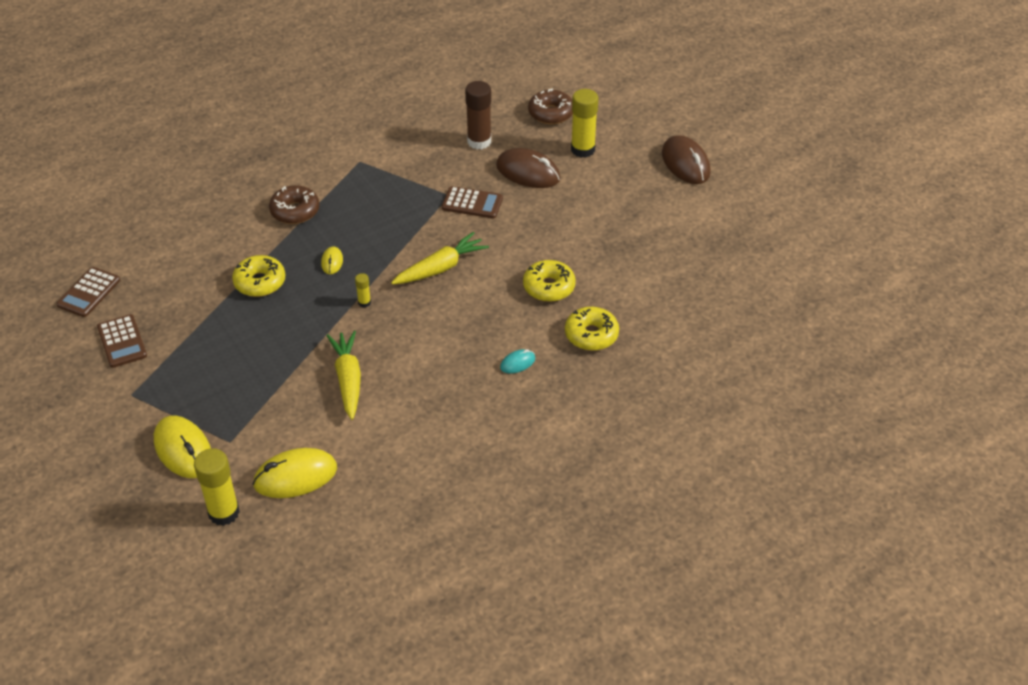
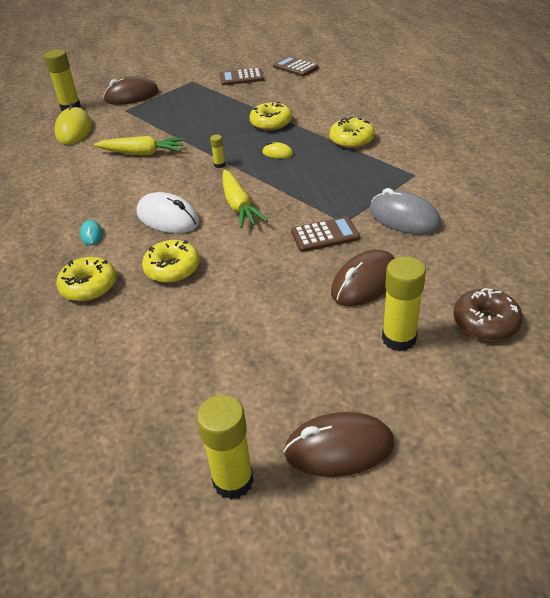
camera: 110 degrees right, 5 degrees down
yellow mouse [154,416,211,478] -> brown mouse [103,76,159,105]
brown donut [269,185,319,224] -> yellow donut [329,117,375,148]
brown calculator [442,186,503,219] -> brown calculator turned 135 degrees counterclockwise [291,216,360,252]
brown glue stick [465,81,491,149] -> none
none -> white mouse [137,192,199,233]
none -> yellow glue stick [197,395,254,499]
none -> grey mouse [369,188,442,235]

